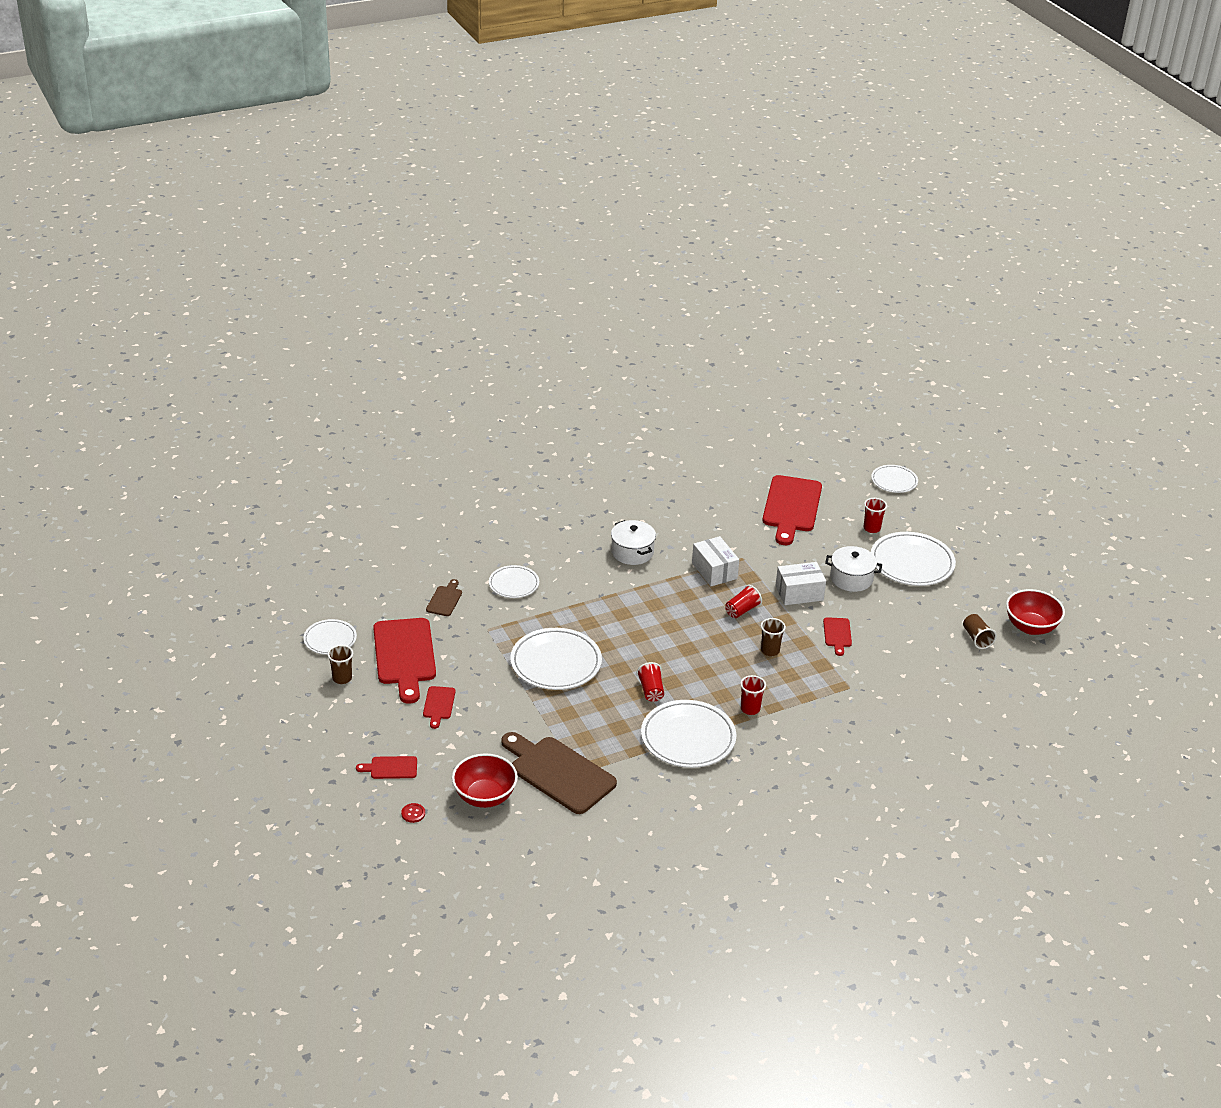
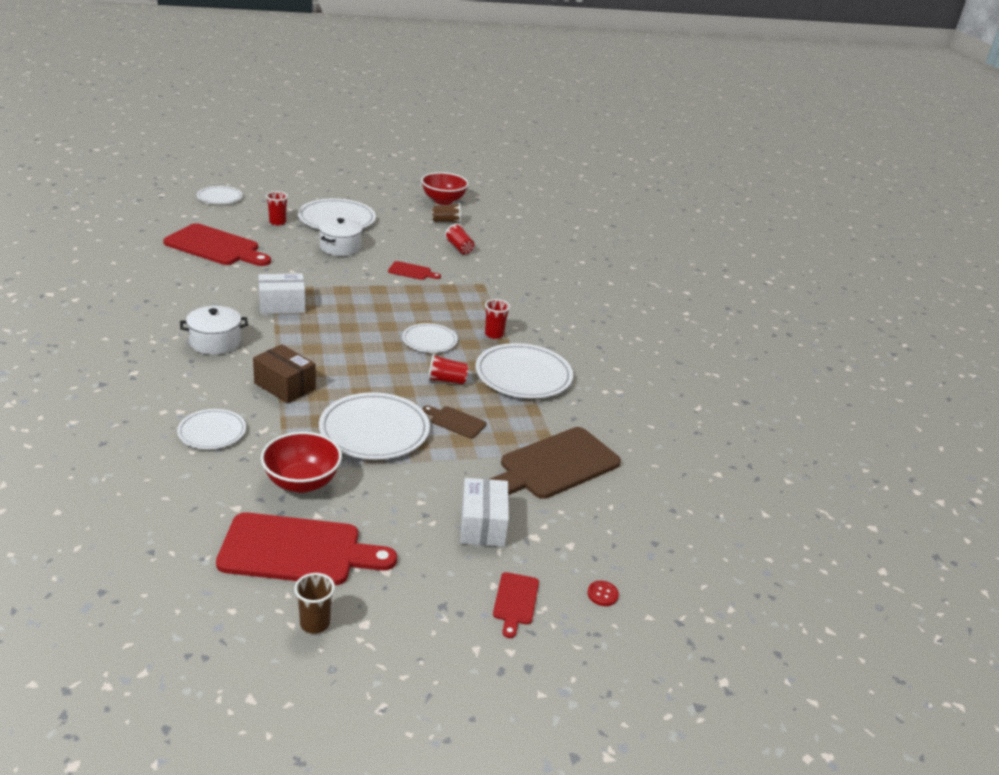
camera: 80 degrees left, 5 degrees down
white plate [303,619,357,655] -> white plate moved to [402,323,457,353]
red cutting board [423,686,456,729] -> none
brown cutting board [426,579,462,616] -> brown cutting board moved to [422,405,486,438]
red bowl [452,754,518,808] -> red bowl moved to [261,432,342,493]
red cup [725,585,762,618] -> red cup moved to [445,224,474,254]
brown cup [761,618,786,656] -> none
white box [776,562,826,605] -> white box moved to [460,478,509,547]
none -> brown box [253,344,316,404]

